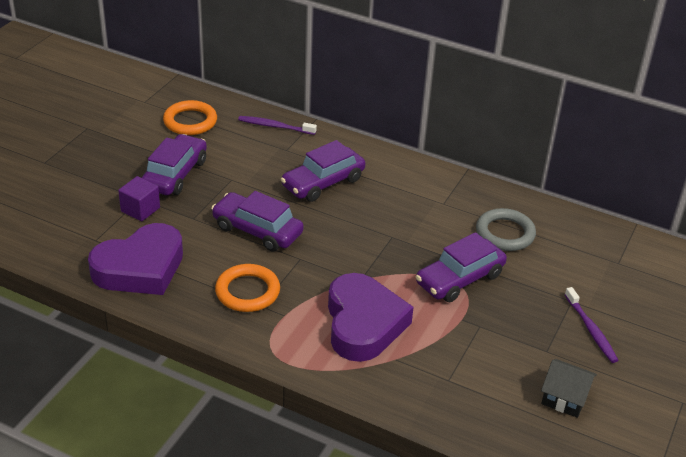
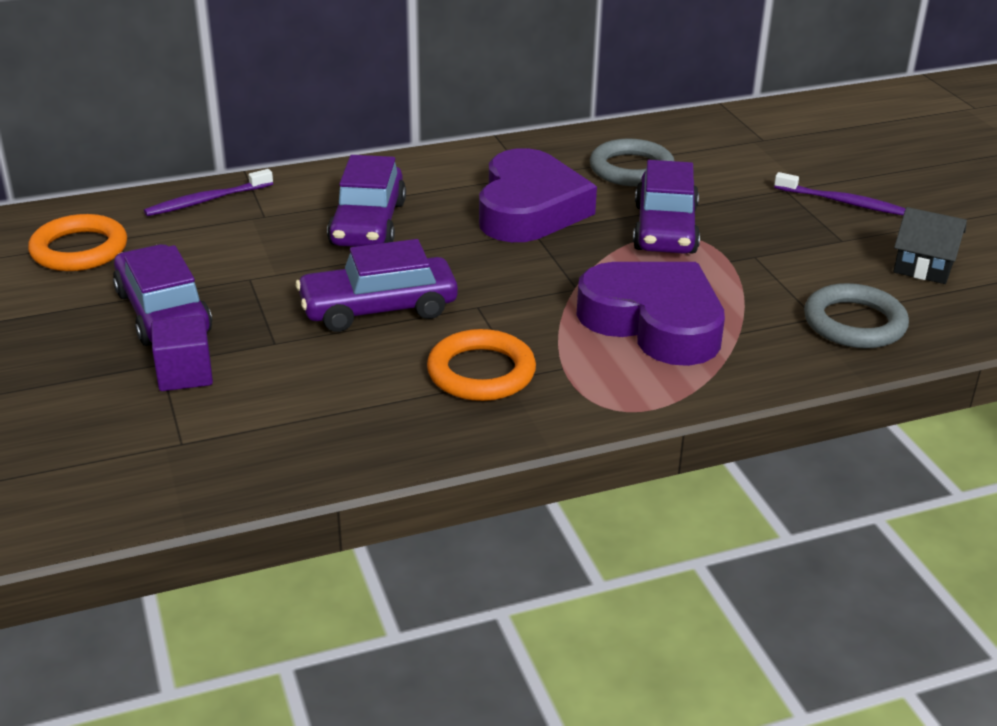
camera: 45 degrees left, 5 degrees down
purple heart [88,223,183,295] -> purple heart moved to [479,148,597,242]
black house [541,359,597,418] -> black house turned 45 degrees clockwise [893,207,967,284]
none -> grey ring [804,283,909,348]

